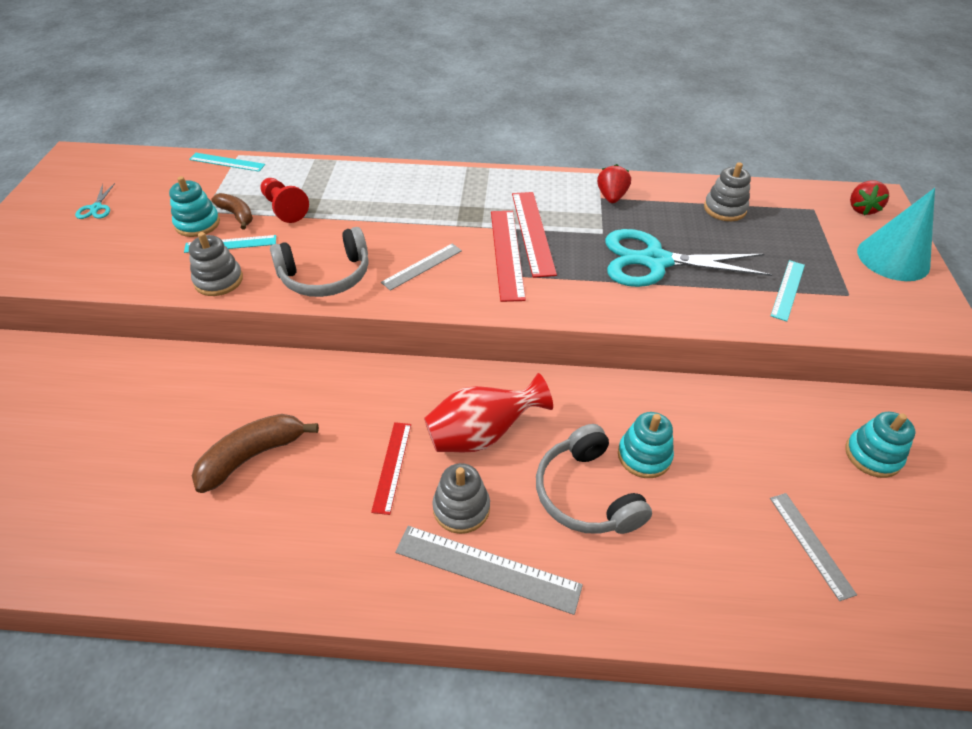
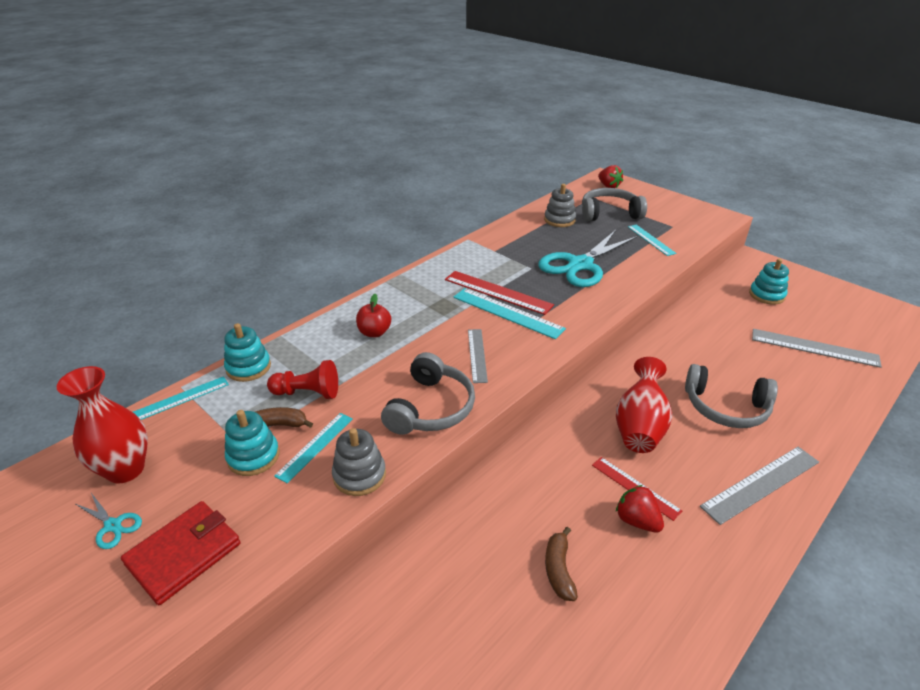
camera: 50 degrees left, 10 degrees down
brown banana [192,414,319,493] -> brown banana [545,527,578,601], size x0.63
grey stacking toy [432,463,490,534] -> none
red ruler [491,211,526,302] -> turquoise ruler [453,288,566,339]
red strawberry [597,164,631,203] -> red strawberry moved to [616,485,664,533]
turquoise stacking toy [618,412,674,478] -> turquoise stacking toy moved to [224,323,271,382]
grey ruler [770,493,857,601] -> grey ruler [752,329,882,368], size x1.57
turquoise cone [857,188,935,281] -> none
none -> red vase [57,366,148,483]
none -> red wallet [121,501,241,605]
none -> red apple [356,294,391,337]
none -> grey headphones [582,188,647,221]

